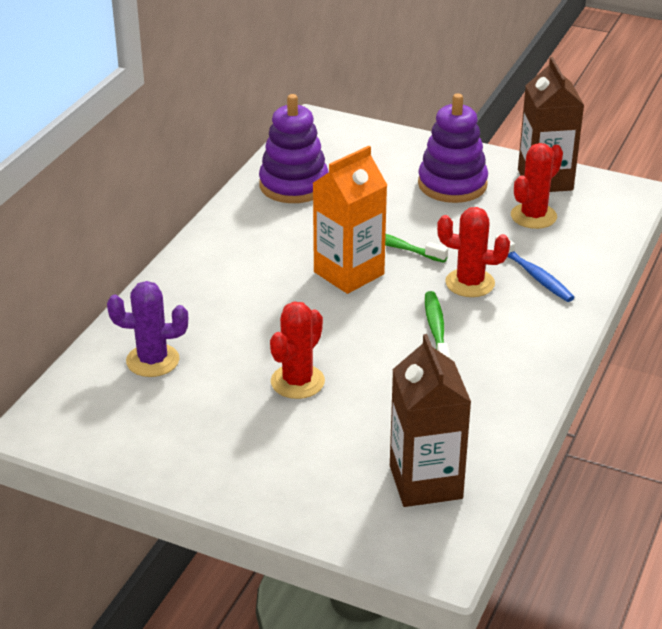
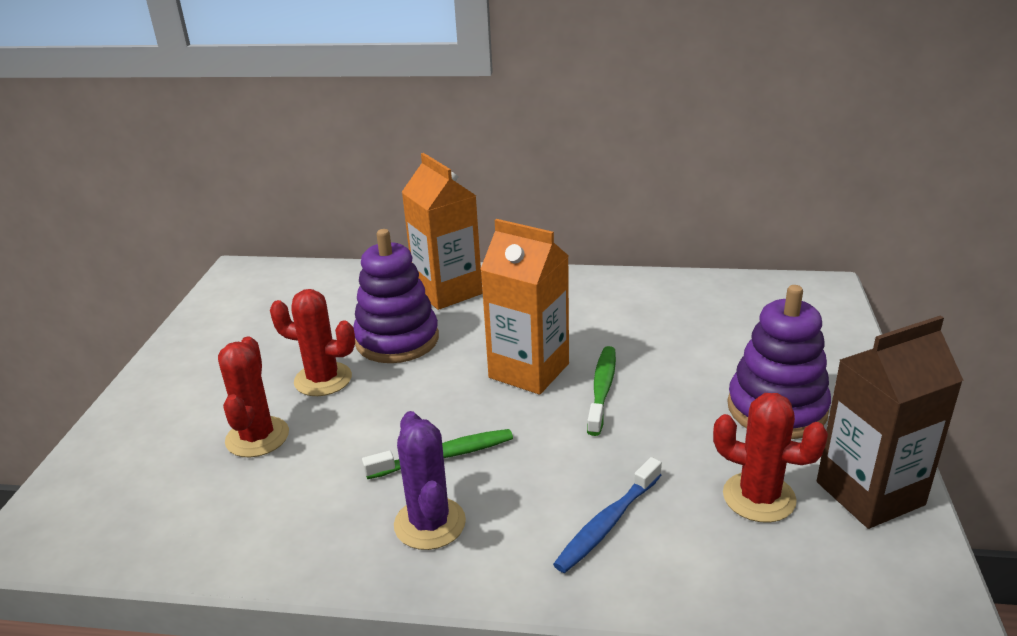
camera: 75 degrees right, 5 degrees down
purple cactus [107,281,188,377] -> purple cactus moved to [394,411,466,550]
purple stacking toy [259,94,329,203] -> purple stacking toy moved to [353,229,439,363]
brown carton [390,334,471,507] -> none
red cactus [437,207,510,297] -> red cactus moved to [218,336,289,457]
none -> orange carton [402,153,483,310]

